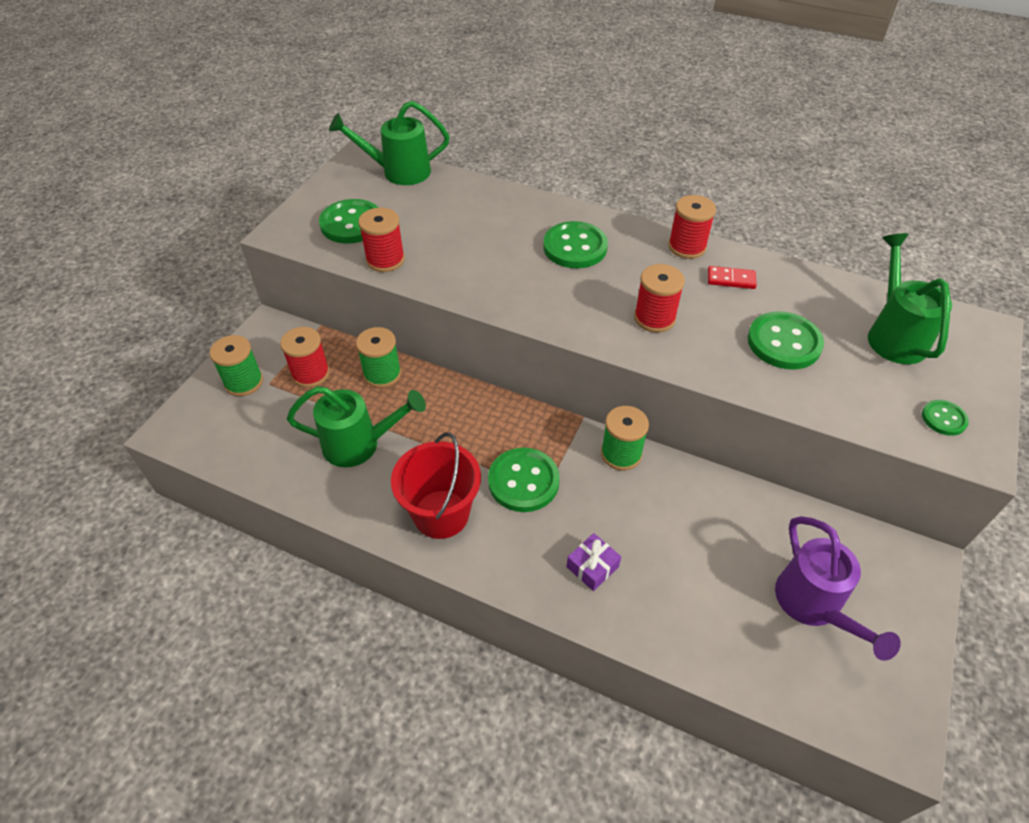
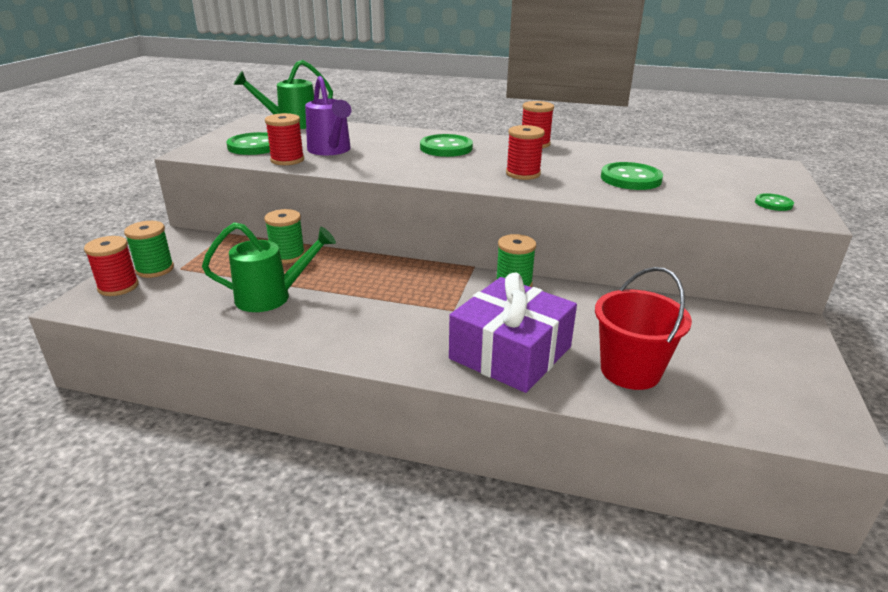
camera: 10 degrees left, 20 degrees down
red spool [280,327,330,388] -> red spool moved to [84,236,139,296]
red bucket [391,433,481,539] -> red bucket moved to [595,267,692,390]
green button [488,448,560,512] -> none
purple gift [566,533,621,591] -> purple gift [449,273,577,393], size x2.50
red domino [708,266,757,289] -> none
purple watering can [775,516,901,661] -> purple watering can moved to [305,76,351,155]
green watering can [868,233,952,364] -> none

